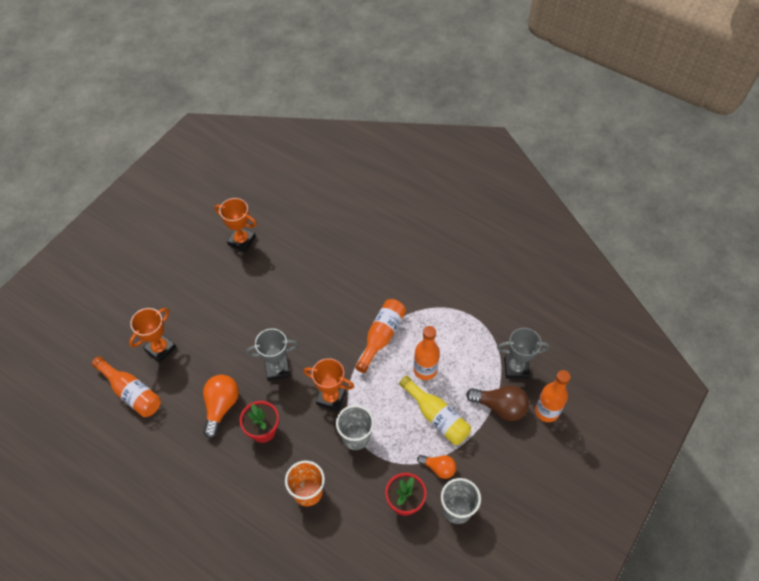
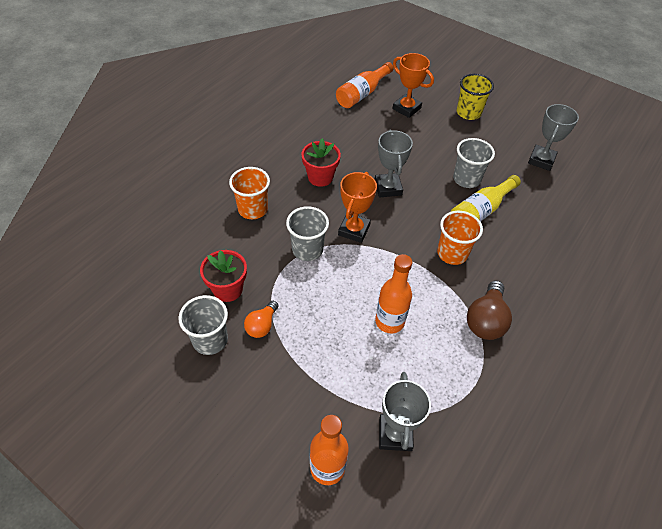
camera: 90 degrees right, 5 degrees down
orange light bulb [203,375,239,439] -> none
orange trophy [215,198,257,252] -> grey trophy [528,104,579,171]
orange bottle [355,299,406,373] -> none
yellow bottle [399,376,471,445] -> yellow bottle moved to [451,175,521,222]
brown light bulb [466,385,529,421] -> brown light bulb moved to [467,280,512,340]
none -> orange cup [437,211,483,265]
none -> grey cup [453,138,495,188]
none -> yellow cup [457,74,494,120]

